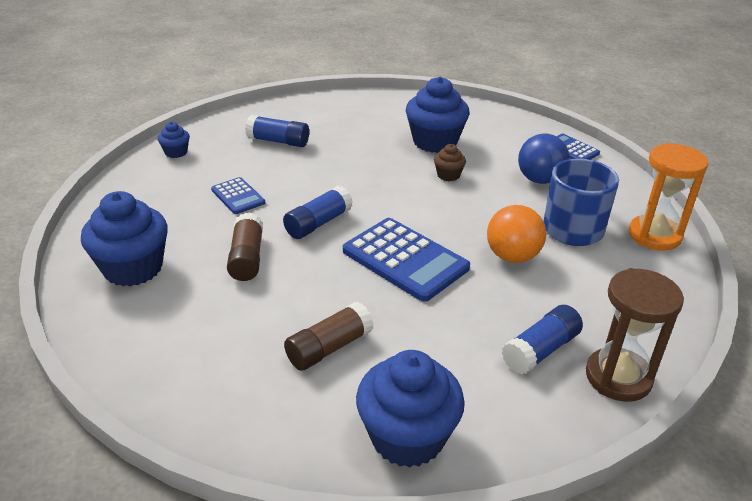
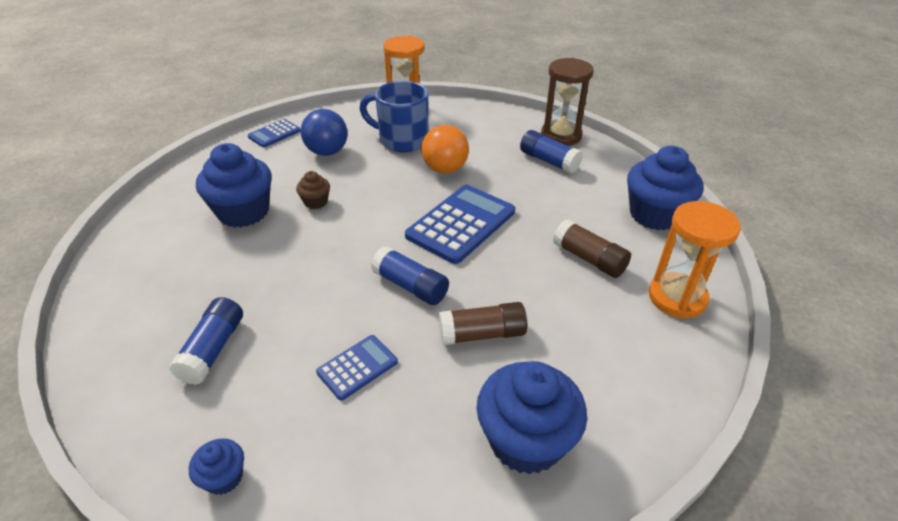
camera: 95 degrees left, 5 degrees up
none -> orange hourglass [649,201,741,318]

